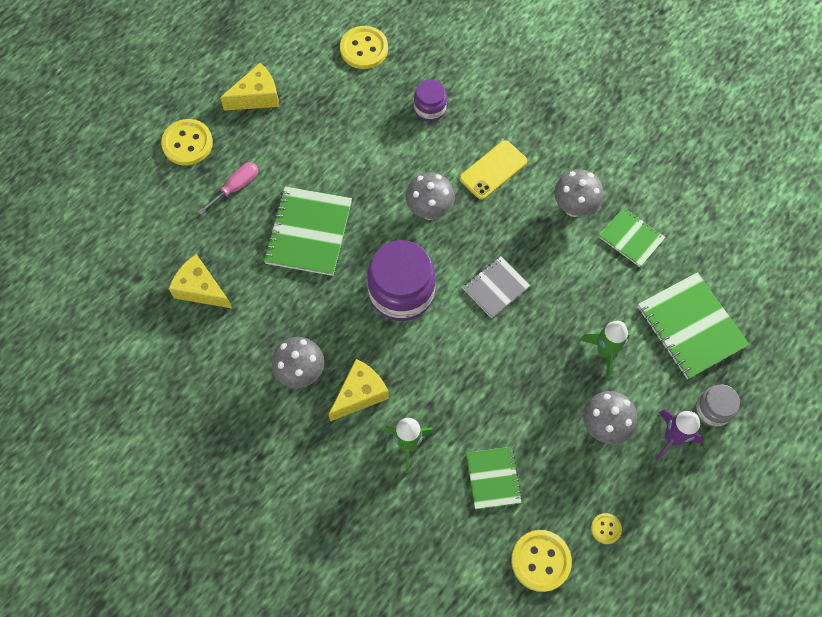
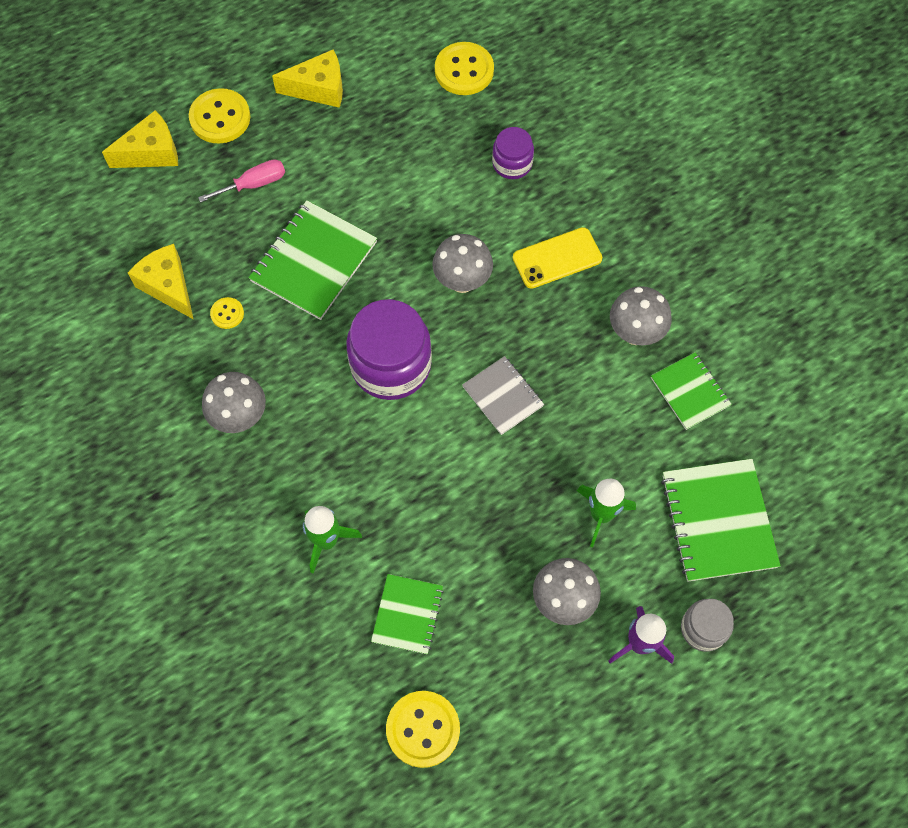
camera: 20 degrees right, 0 degrees up
yellow cheese [328,359,389,422] -> yellow cheese moved to [102,110,178,168]
grey notebook [462,256,530,318] -> grey notebook turned 75 degrees clockwise [462,356,544,435]
yellow button [591,513,622,544] -> yellow button moved to [210,297,244,329]

